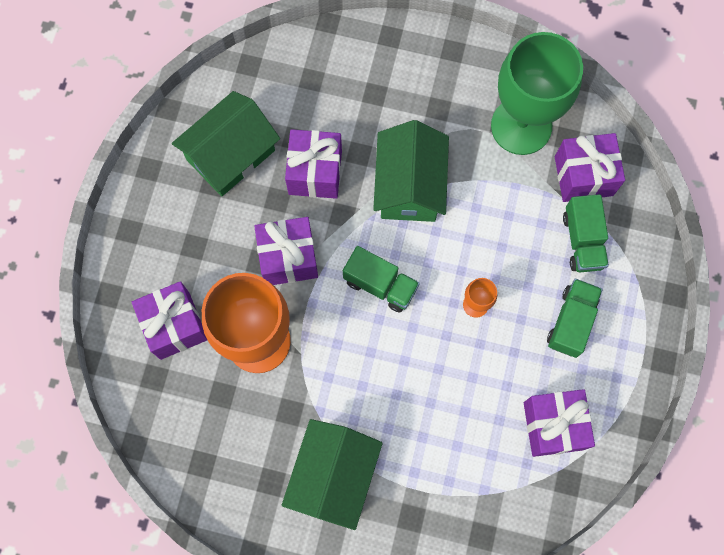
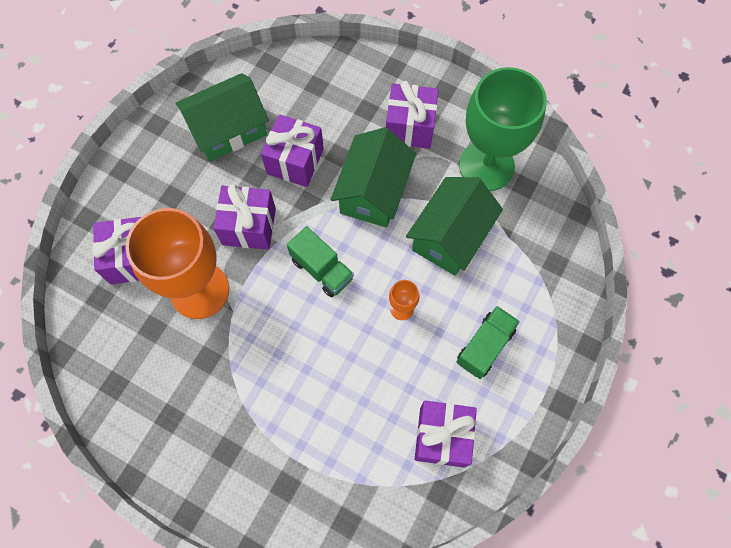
camera: 15 degrees right, 5 degrees down
green house [282,419,383,530] -> green house moved to [406,177,503,276]
purple gift [555,133,625,202] -> purple gift moved to [386,81,439,149]
green truck [563,194,609,272] -> none

